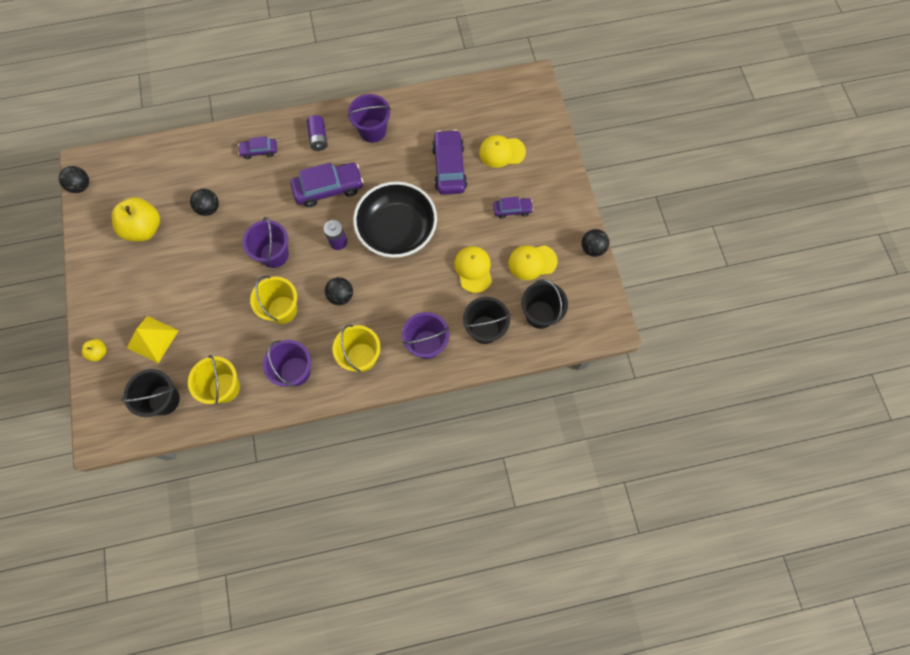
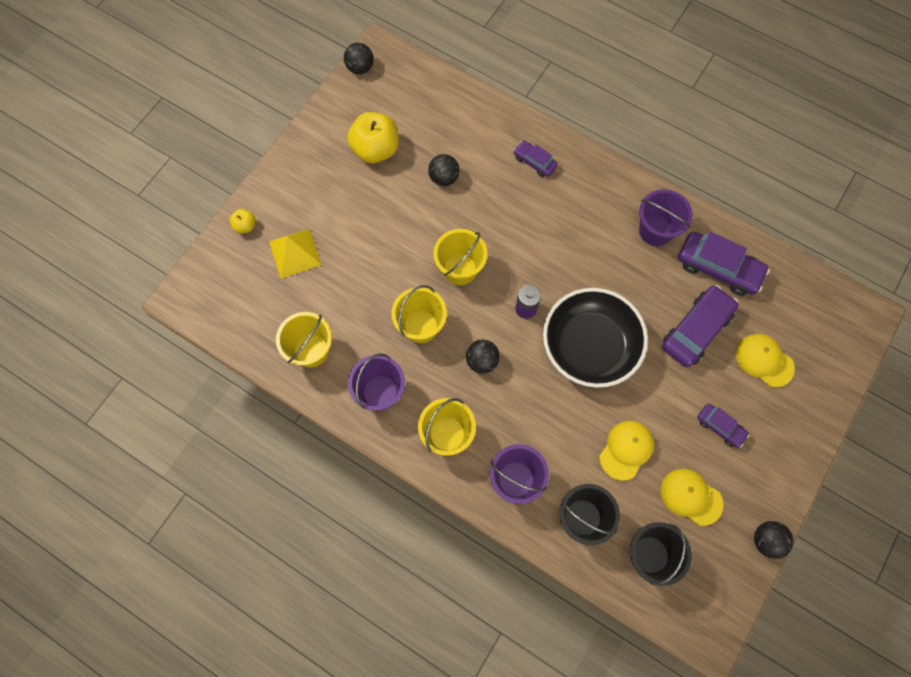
camera: 45 degrees right, 0 degrees up
black bucket [121,369,180,417] -> none
purple bucket [243,217,289,268] -> yellow bucket [433,229,487,285]
purple car [290,162,363,207] -> purple car moved to [678,232,770,296]
purple battery [307,115,328,151] -> none

